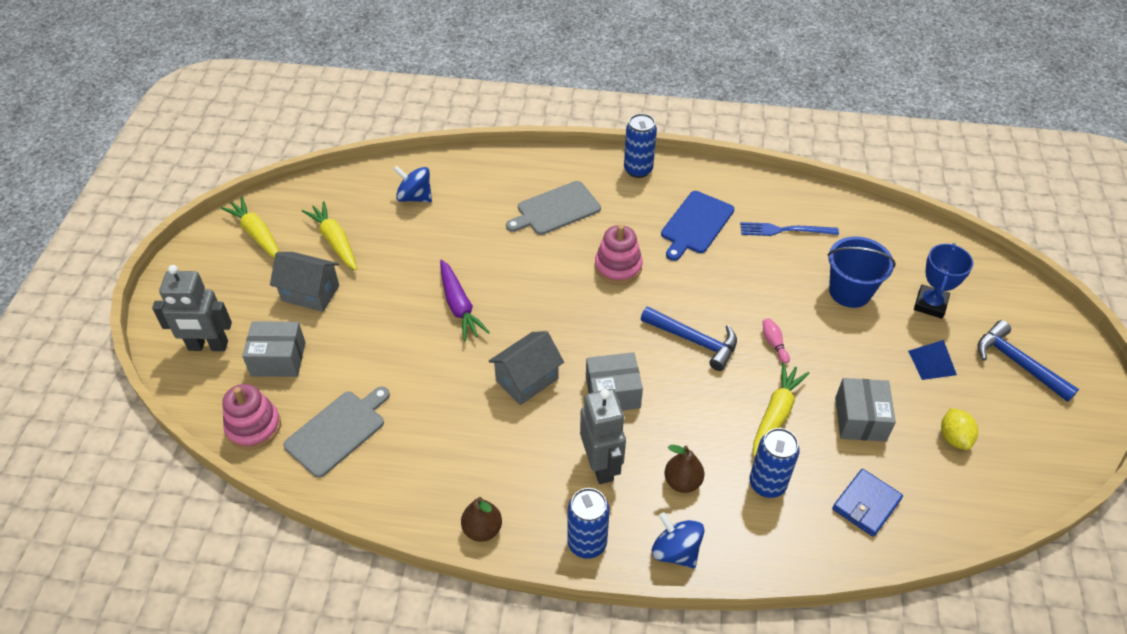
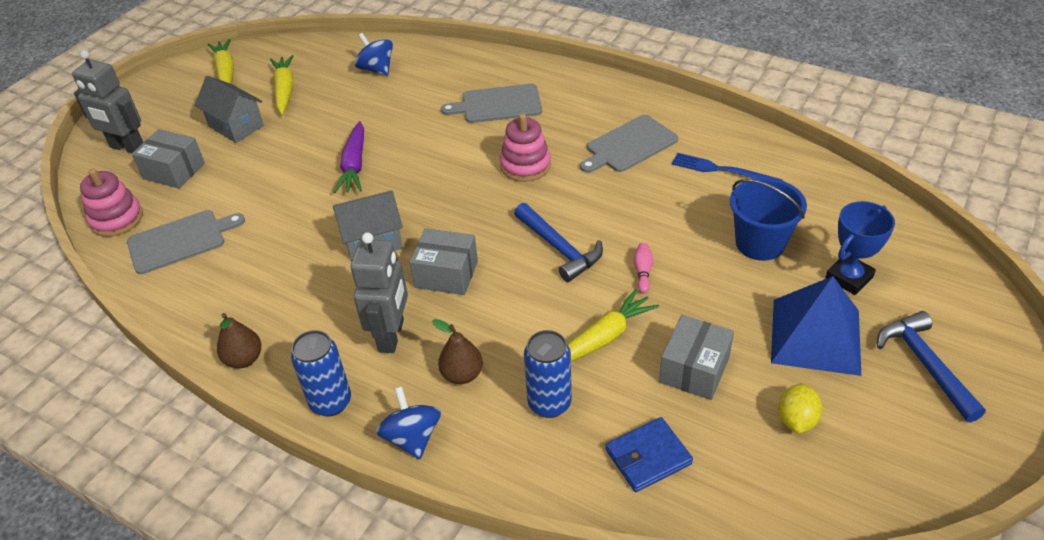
camera: 25 degrees right, 5 degrees down
blue can [624,114,657,178] -> none
blue cutting board [661,191,734,261] -> grey cutting board [580,115,678,173]
blue pyramid [908,340,957,380] -> blue pyramid [771,276,861,376], size x1.92

